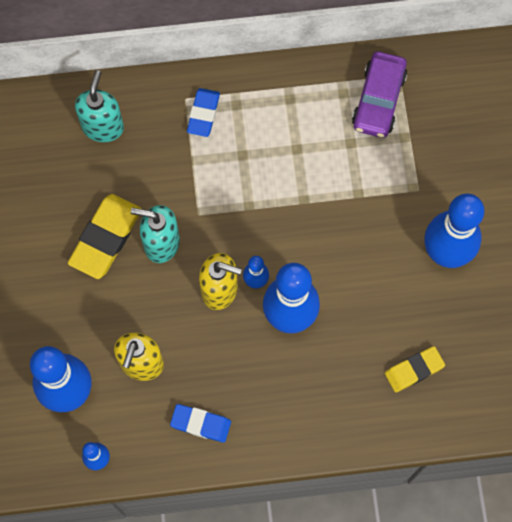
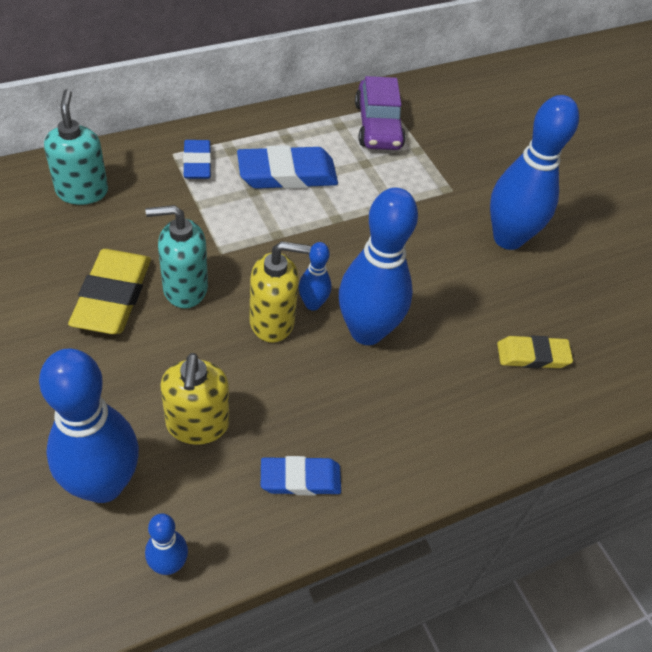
camera: 25 degrees left, 20 degrees down
yellow eraser [385,346,445,392] -> yellow eraser turned 45 degrees clockwise [497,335,573,368]
none -> blue eraser [237,145,338,189]

